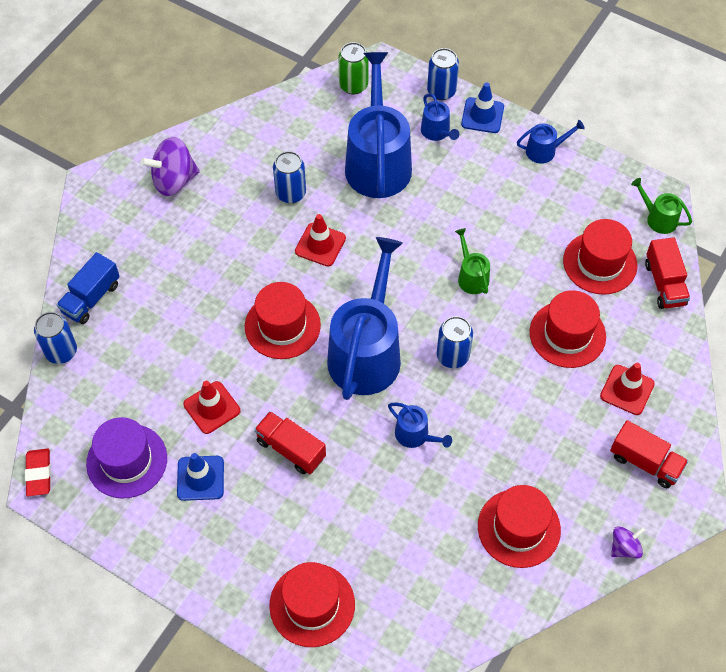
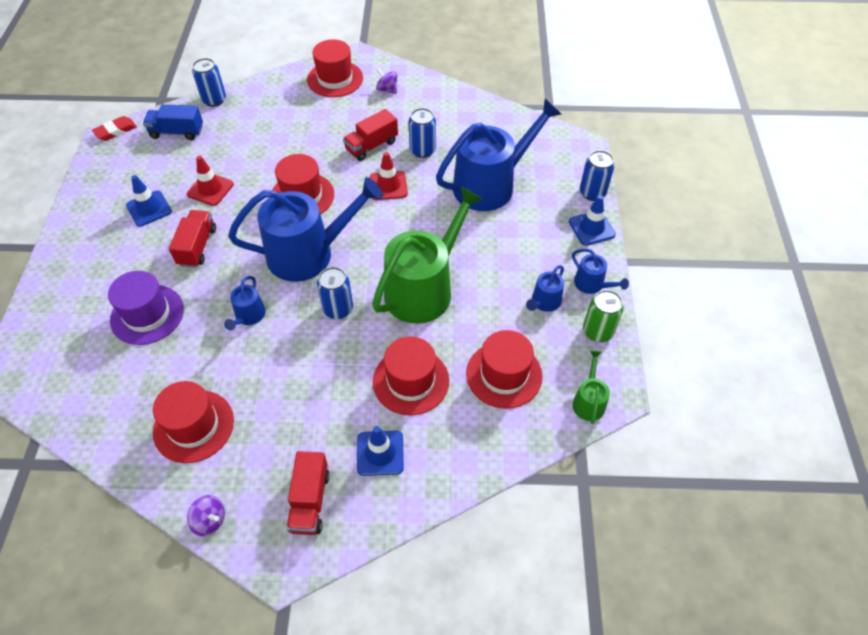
camera: 60 degrees right, 5 degrees down
blue truck [57,252,120,324] -> blue truck moved to [143,104,203,140]
purple hat [86,417,167,499] -> purple hat moved to [108,271,184,345]
purple spinning top [140,137,200,196] -> purple spinning top [376,68,397,94], size x0.56
red hat [269,562,355,647] -> red hat moved to [307,39,363,97]
green can [338,42,368,95] -> green can moved to [583,290,624,342]
blue watering can [421,94,459,141] -> blue watering can moved to [526,265,564,312]
green watering can [455,228,490,294] -> green watering can [372,187,483,324], size x2.27
red traffic cone [600,363,655,415] -> blue traffic cone [357,426,404,476]
red truck [645,237,690,309] -> red truck moved to [343,109,398,161]

